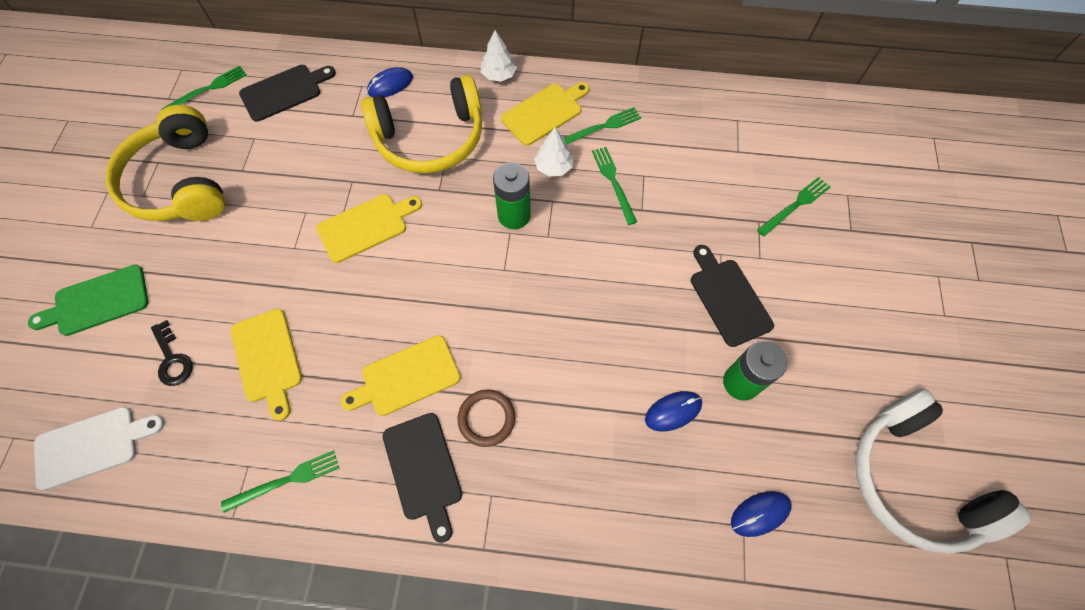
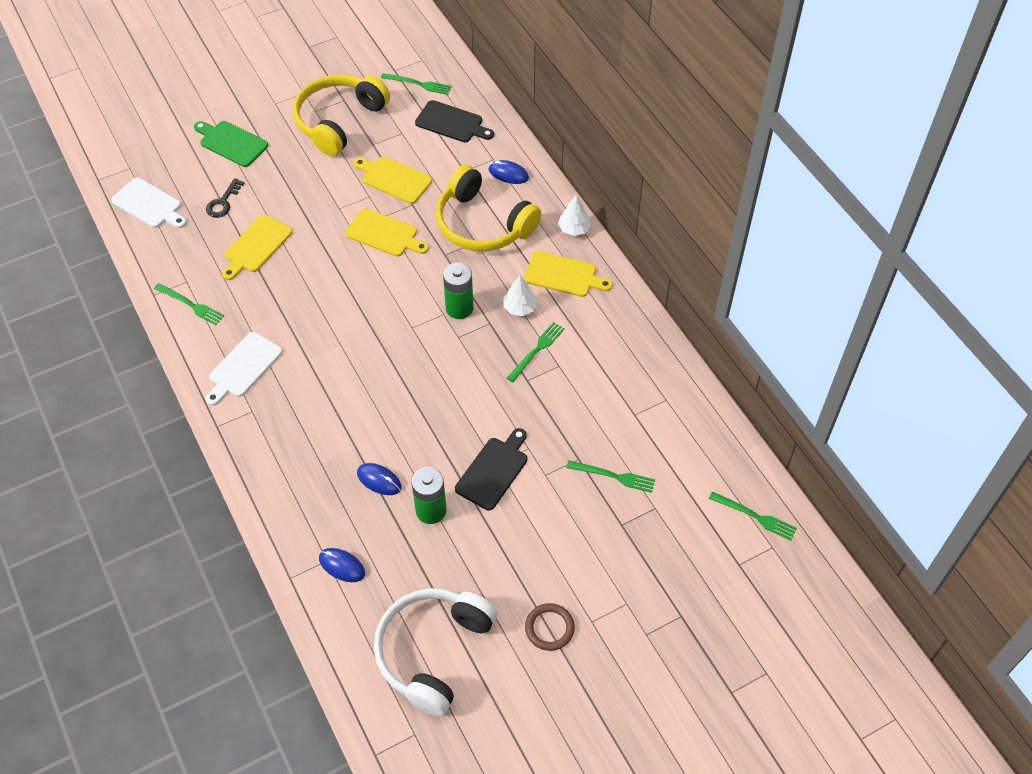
camera: 55 degrees right, 10 degrees down
yellow cutting board [340,335,461,416] -> yellow cutting board moved to [354,157,432,204]
black cutting board [383,413,462,543] -> white cutting board [206,332,283,406]
brown ring [458,390,515,447] -> brown ring moved to [525,603,575,651]
green fork [563,107,642,144] -> green fork moved to [709,491,797,540]

